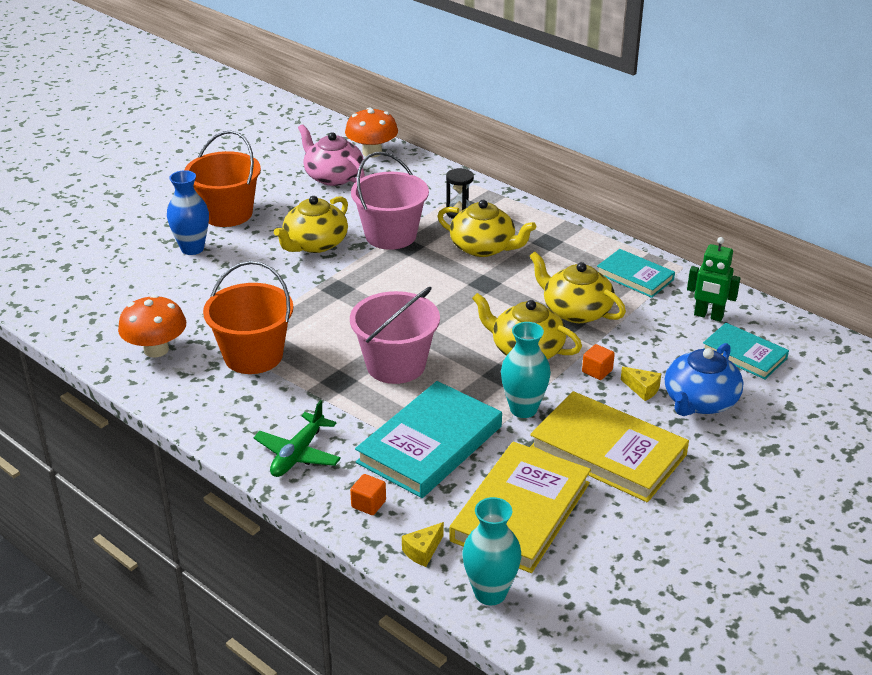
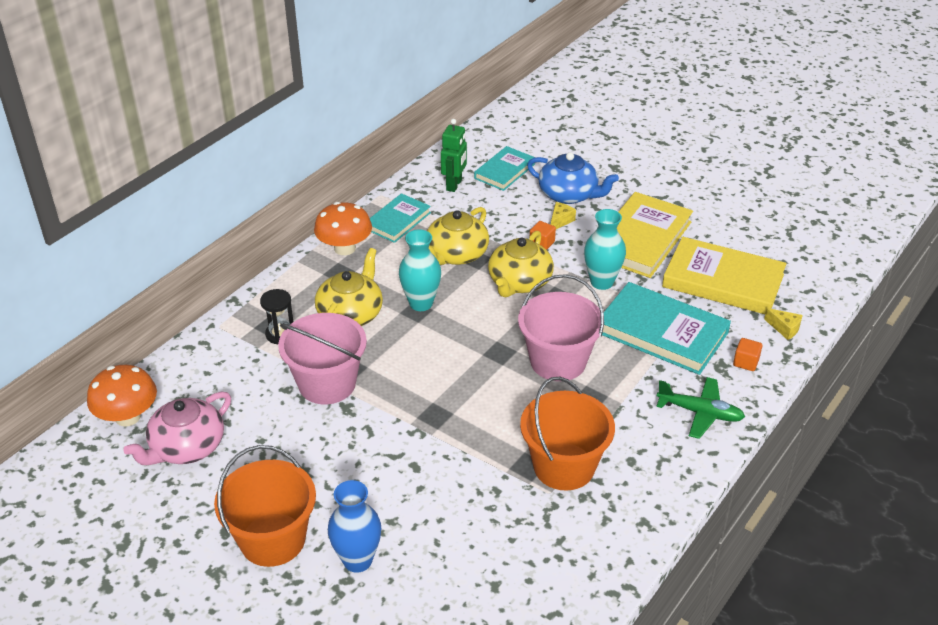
camera: 95 degrees left, 5 degrees up
orange mushroom [118,295,186,358] -> orange mushroom moved to [314,202,372,255]
yellow teapot [274,196,348,253] -> none
turquoise vase [463,497,521,605] -> turquoise vase moved to [399,230,441,311]

